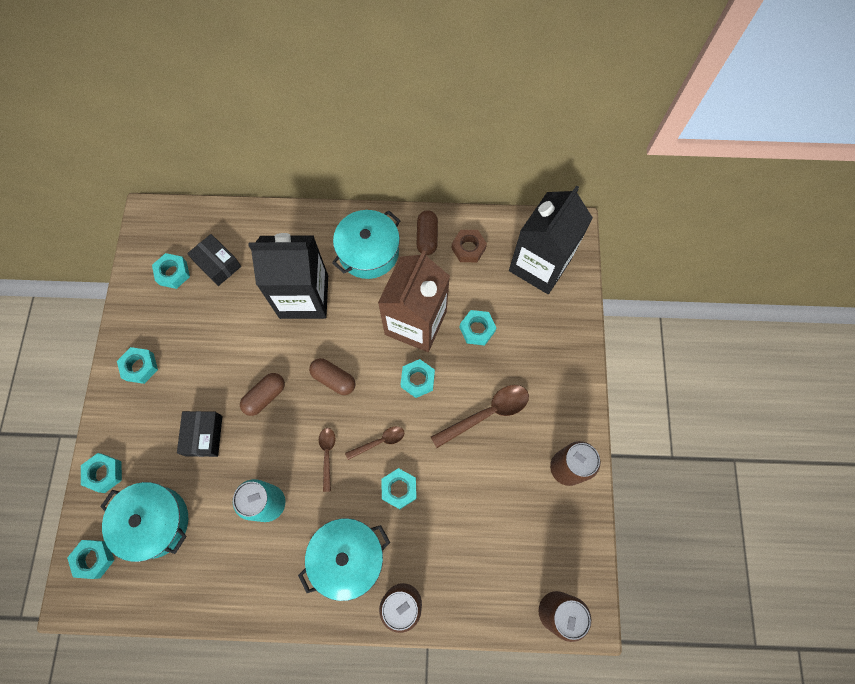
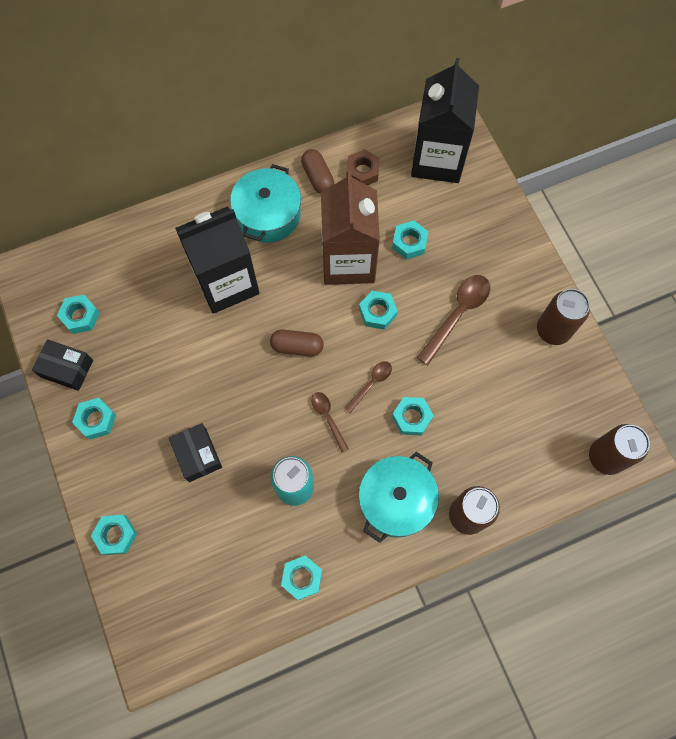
camera: 25 degrees left, 0 degrees up
turquoise nut [67,540,114,579] -> turquoise nut moved to [281,556,322,600]
turquoise pot [100,482,188,562] -> none
black box [187,234,241,286] -> black box moved to [32,339,93,391]
brown capsule [240,373,285,416] -> none

